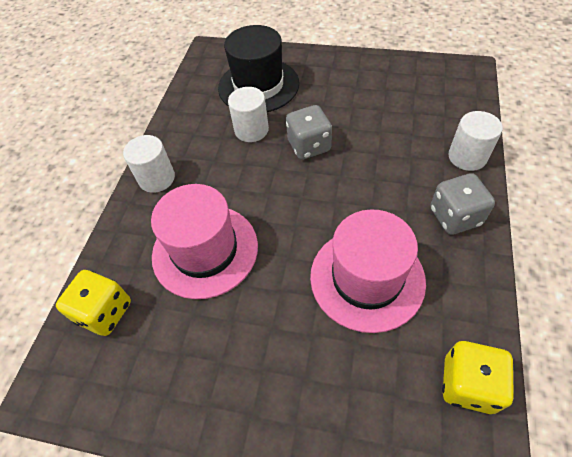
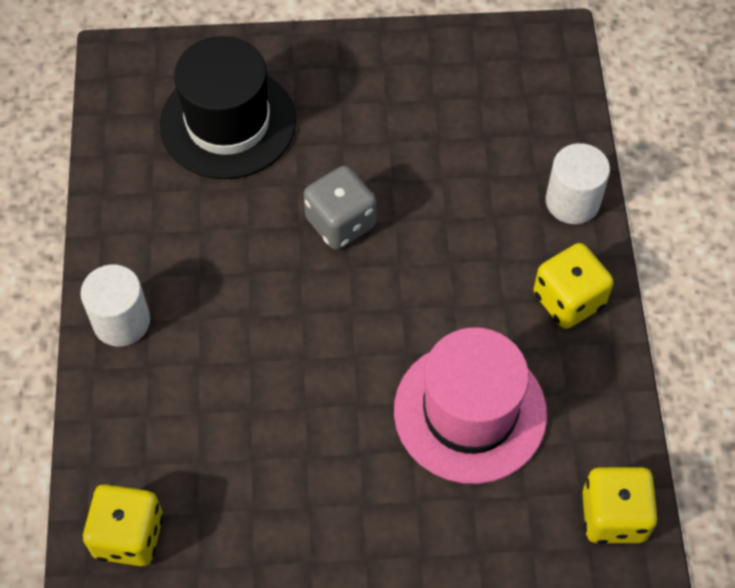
camera: 20 degrees left, 5 degrees up
pink hat [151,184,258,299] -> none
white cylinder [228,87,269,142] -> none
grey dice [430,173,495,235] -> yellow dice [534,243,613,329]

